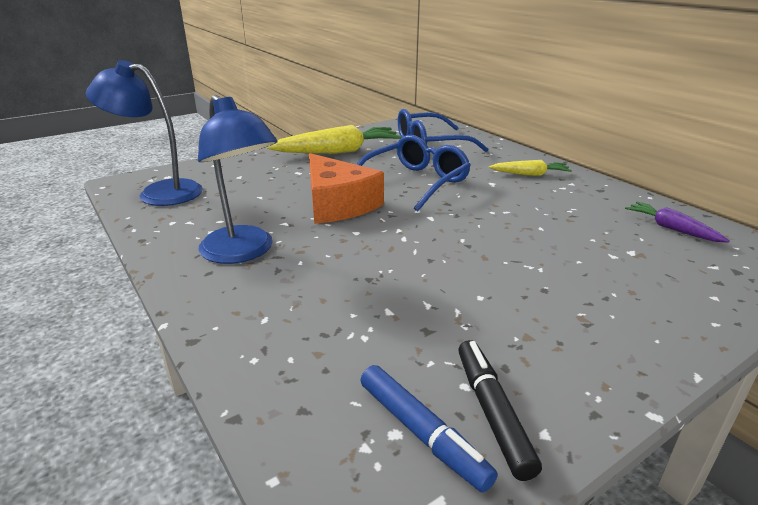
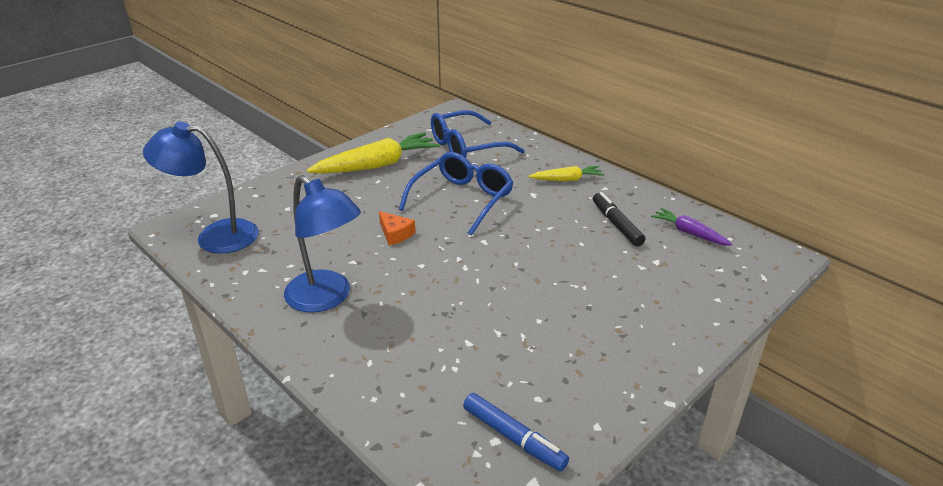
camera: 10 degrees left, 5 degrees up
orange cheese [309,153,384,224] -> orange cheese [379,211,415,245], size x0.46
black marker [458,340,542,481] -> black marker moved to [593,192,645,247]

